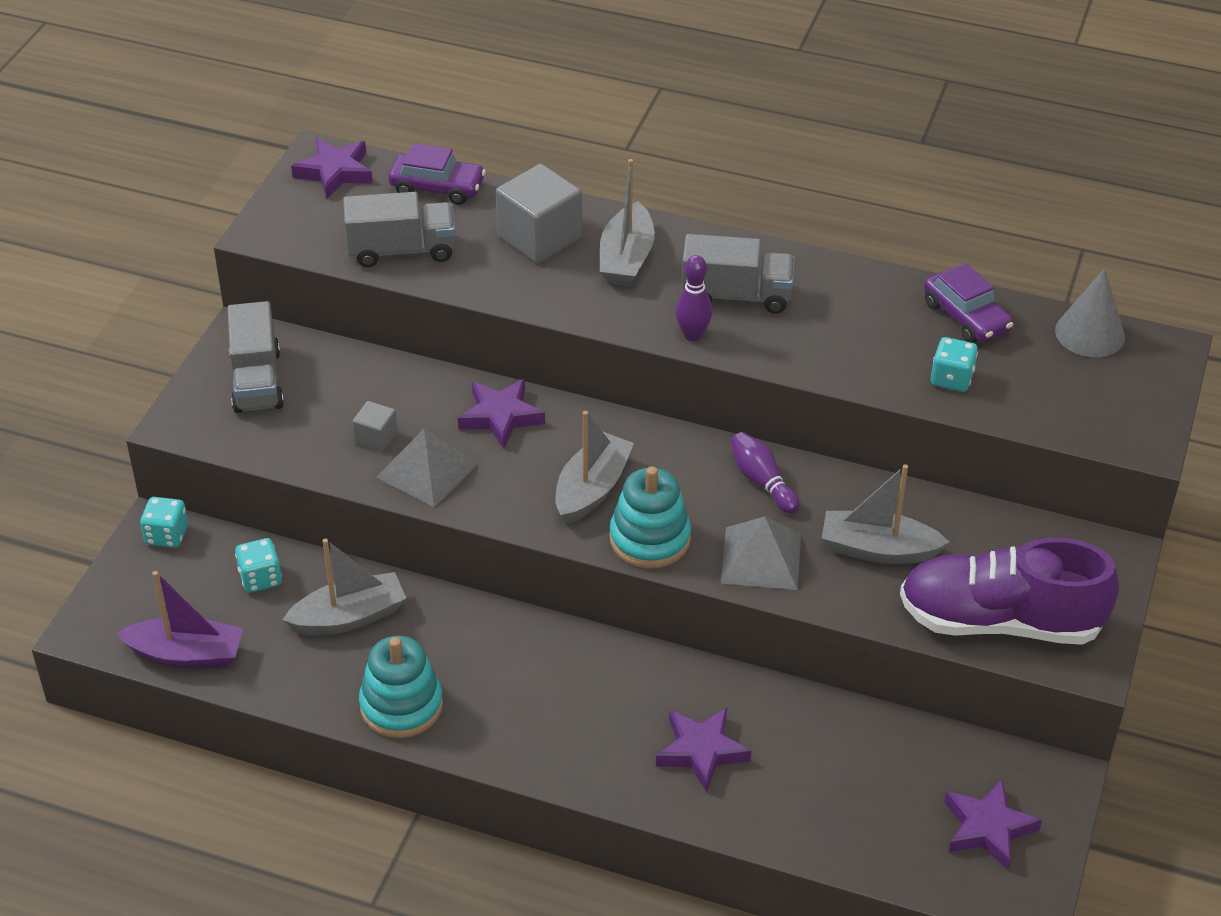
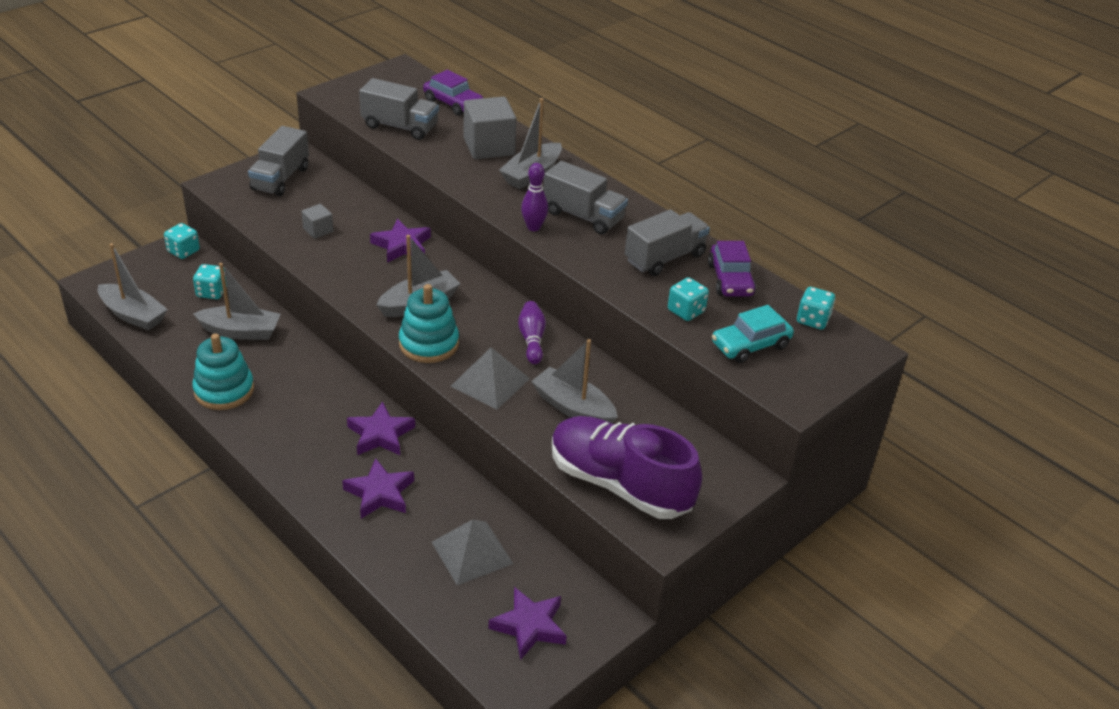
camera: 25 degrees right, 5 degrees down
purple boat [117,571,243,668] -> grey boat [98,243,168,330]
purple star [291,138,373,199] -> purple star moved to [347,401,415,455]
grey pyramid [376,429,478,507] -> grey pyramid moved to [432,519,513,585]
grey cone [1055,268,1125,357] -> turquoise dice [797,287,835,330]
none -> grey truck [625,209,710,276]
none -> turquoise car [712,305,794,363]

